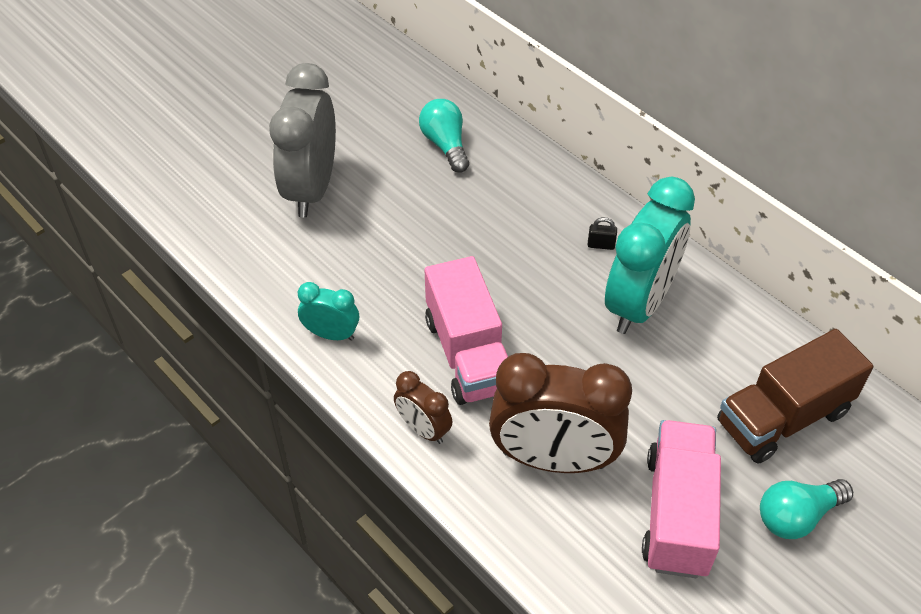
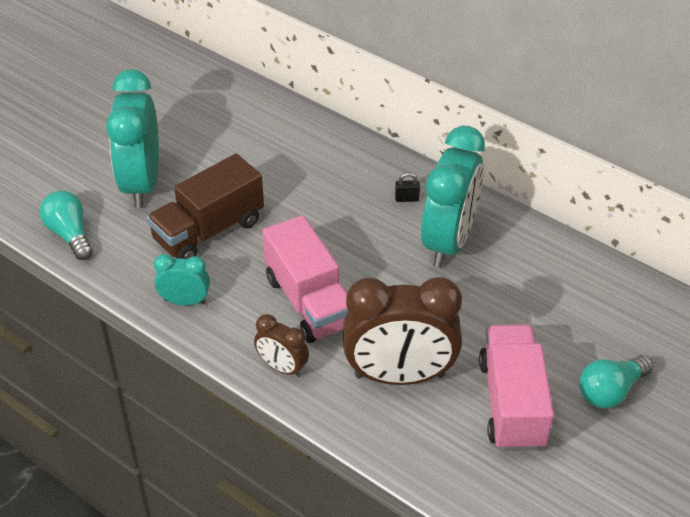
camera: 10 degrees left, 5 degrees down
grey clock [269,63,336,218] -> turquoise clock [106,69,159,208]
turquoise light bulb [419,99,469,173] -> turquoise light bulb moved to [40,191,93,260]
brown truck [717,329,873,464] -> brown truck moved to [147,154,264,259]

